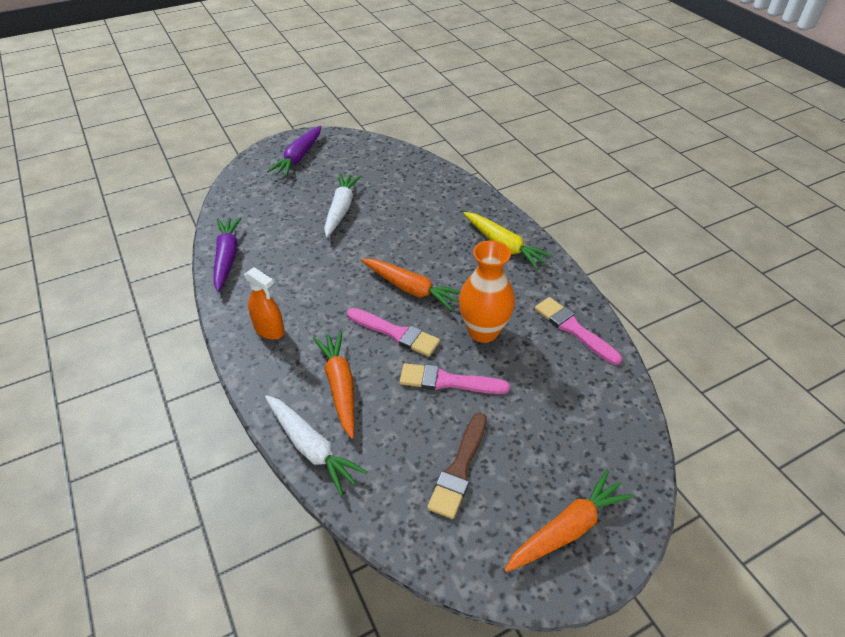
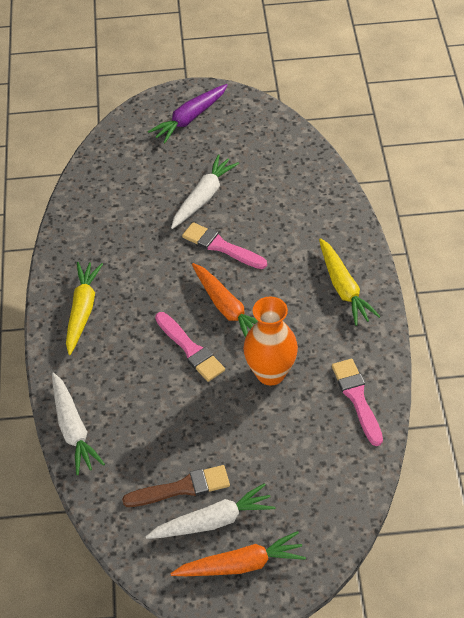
camera: 25 degrees right, 5 degrees up
purple carrot [213,217,242,292] -> none
orange spray bottle [244,267,285,340] -> yellow carrot [66,262,103,355]
orange carrot [313,331,355,439] -> none
pink brush [399,363,510,394] -> pink brush moved to [182,222,267,269]
brown brush [427,413,487,519] -> brown brush turned 150 degrees counterclockwise [122,465,230,507]
none -> white carrot [145,483,275,539]

